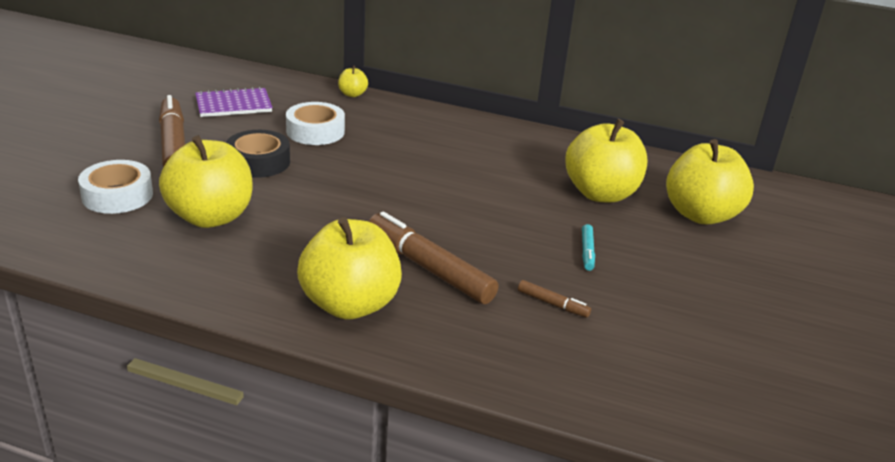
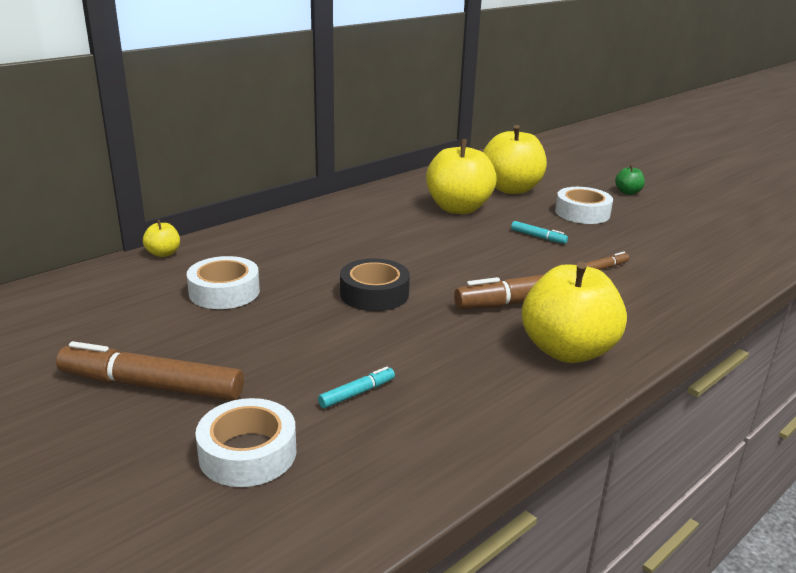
camera: 60 degrees left, 5 degrees down
yellow apple [159,135,253,228] -> turquoise marker [318,367,395,408]
purple notebook [195,87,273,117] -> none
black tape [226,130,290,178] -> black tape moved to [340,258,410,311]
none -> white tape [555,187,613,224]
none -> green apple [615,165,645,195]

